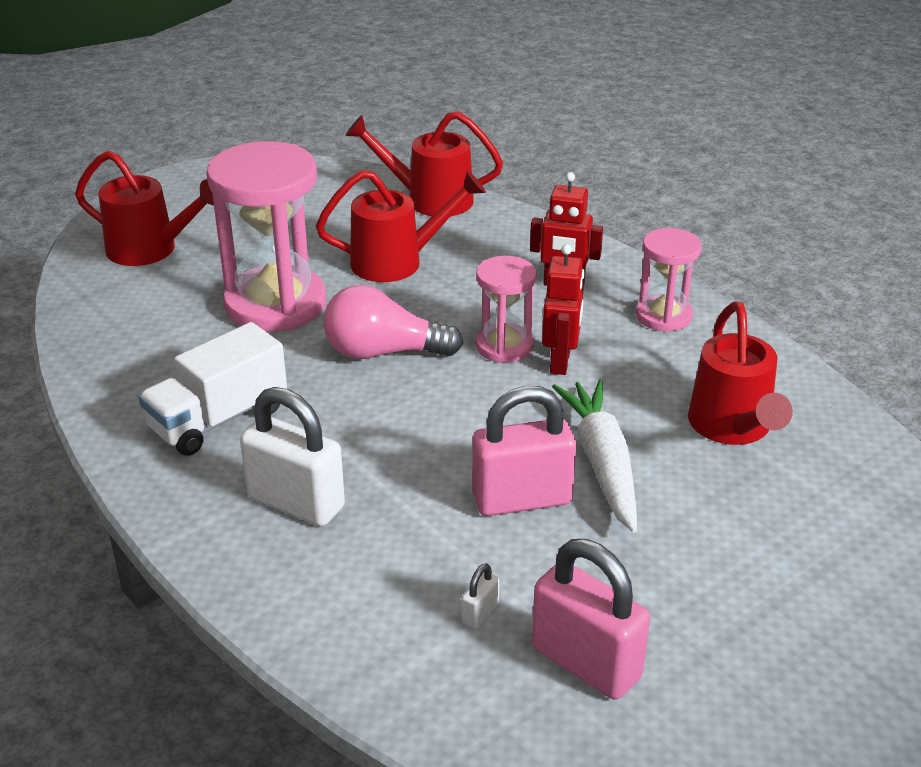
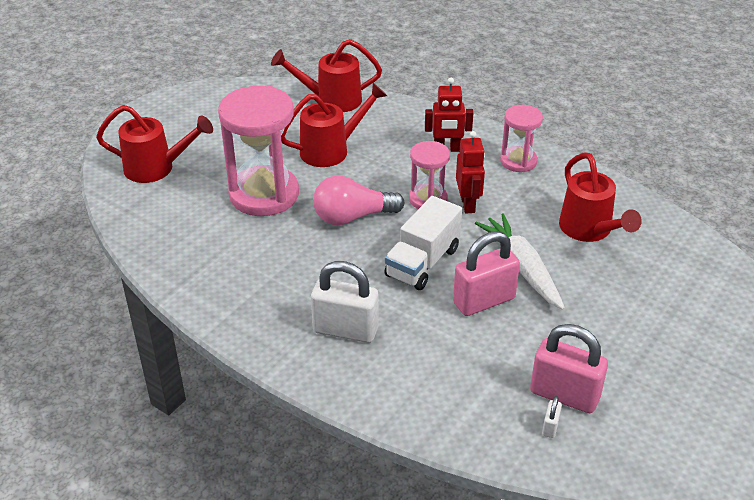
camera: 15 degrees left, 5 degrees up
white truck [138,322,287,456] -> white truck moved to [384,196,462,290]
white padlock [461,563,499,629] -> white padlock moved to [542,396,562,438]

